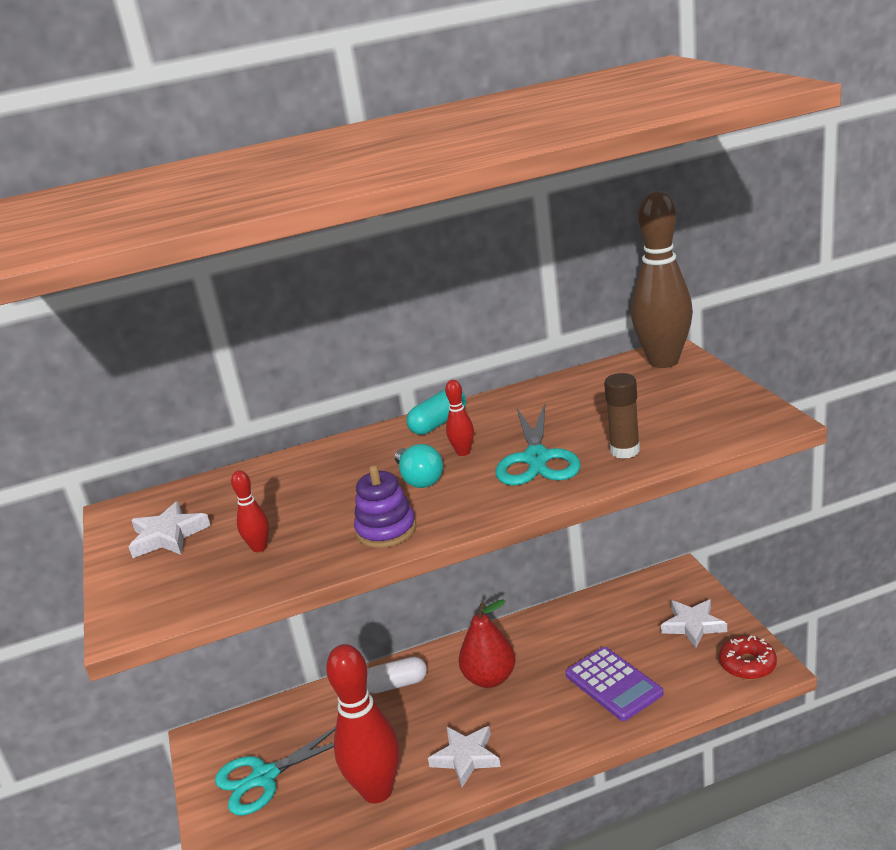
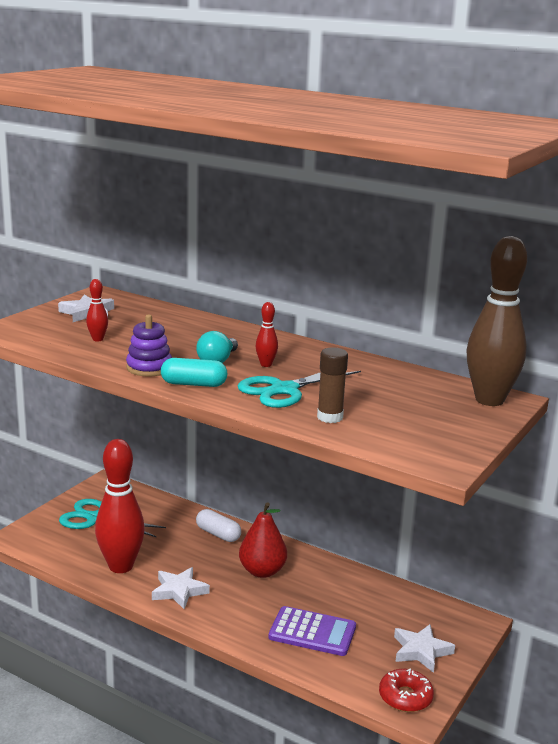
camera: 45 degrees right, 5 degrees down
turquoise capsule [407,389,466,435] -> turquoise capsule moved to [161,358,227,387]
purple calculator [565,647,663,721] -> purple calculator turned 90 degrees counterclockwise [268,606,356,656]

